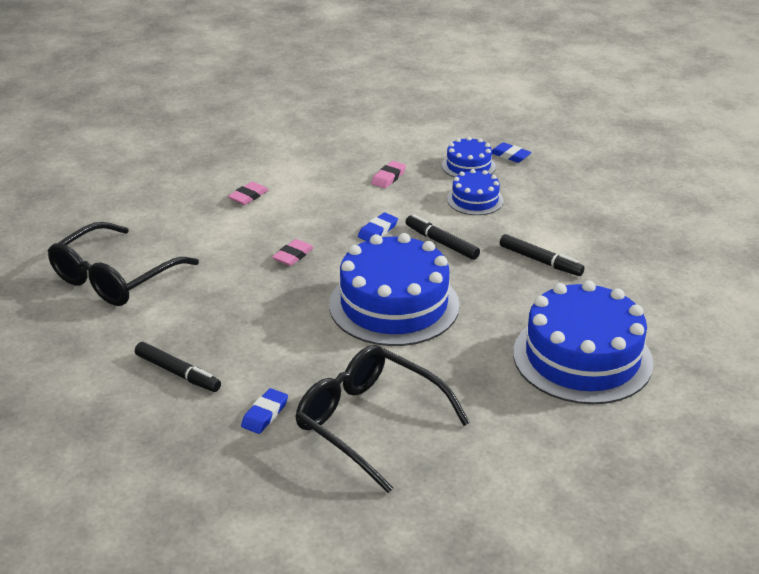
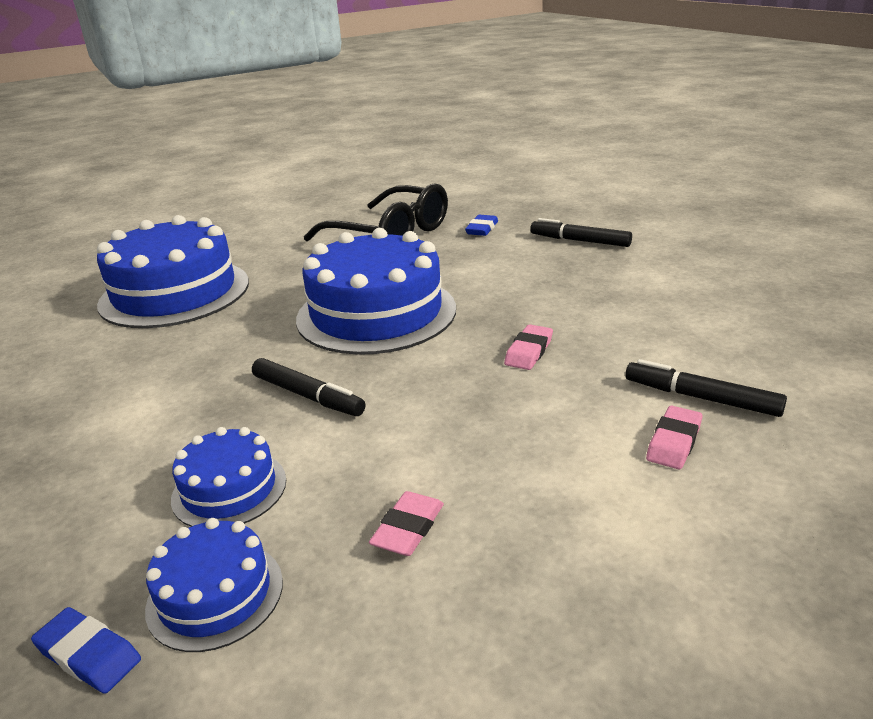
camera: 175 degrees right, 5 degrees down
black glasses [48,222,199,306] -> none
blue eraser [358,213,398,241] -> none
black marker [500,234,585,276] -> black marker moved to [625,359,787,417]

